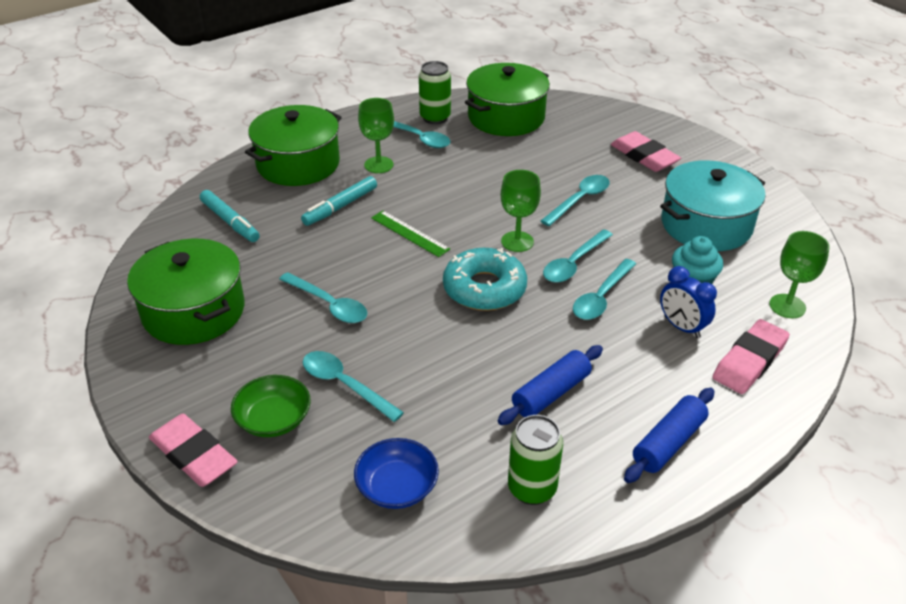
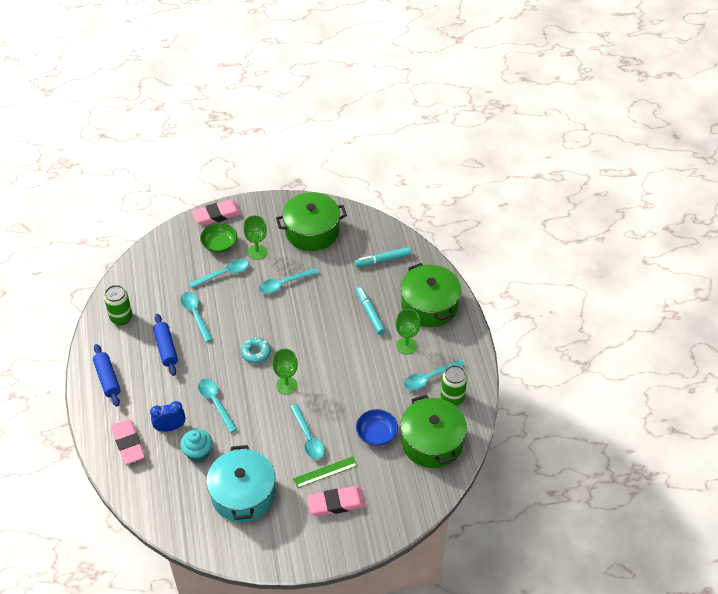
camera: 115 degrees right, 10 degrees up
blue bowl [354,438,439,509] -> blue bowl moved to [356,409,398,446]
green ruler [371,211,450,257] -> green ruler moved to [293,457,358,488]
turquoise donut [443,248,527,311] -> turquoise donut [241,337,271,364], size x0.60
turquoise spoon [543,229,613,283] -> turquoise spoon moved to [181,292,213,342]
green goblet [769,231,829,318] -> green goblet moved to [243,215,267,260]

